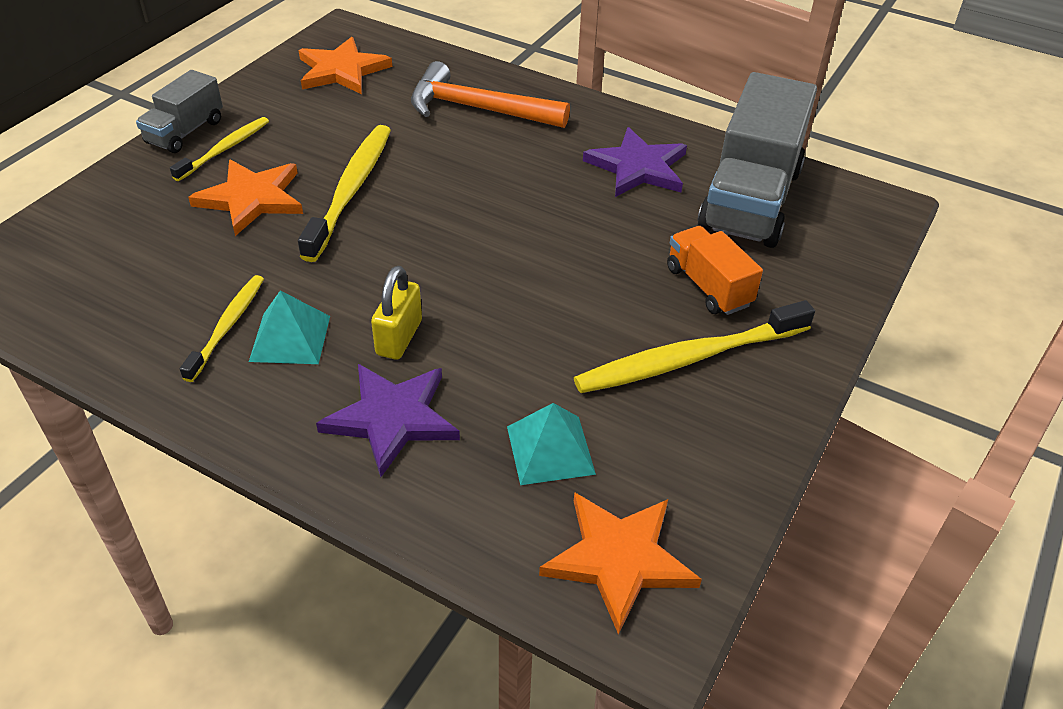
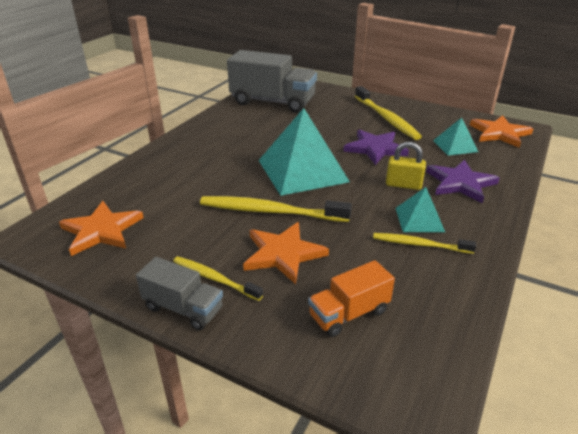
camera: 90 degrees left, 10 degrees down
orange hammer [411,61,570,128] -> none
purple star [583,127,687,197] -> purple star moved to [343,129,409,165]
orange truck [667,226,763,315] -> orange truck moved to [308,260,395,337]
none -> turquoise pyramid [259,108,350,196]

